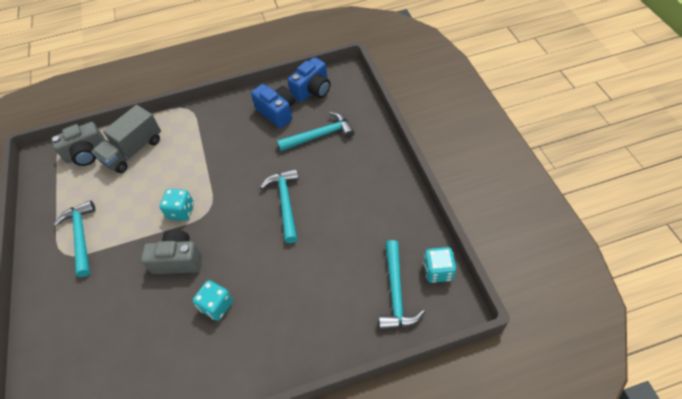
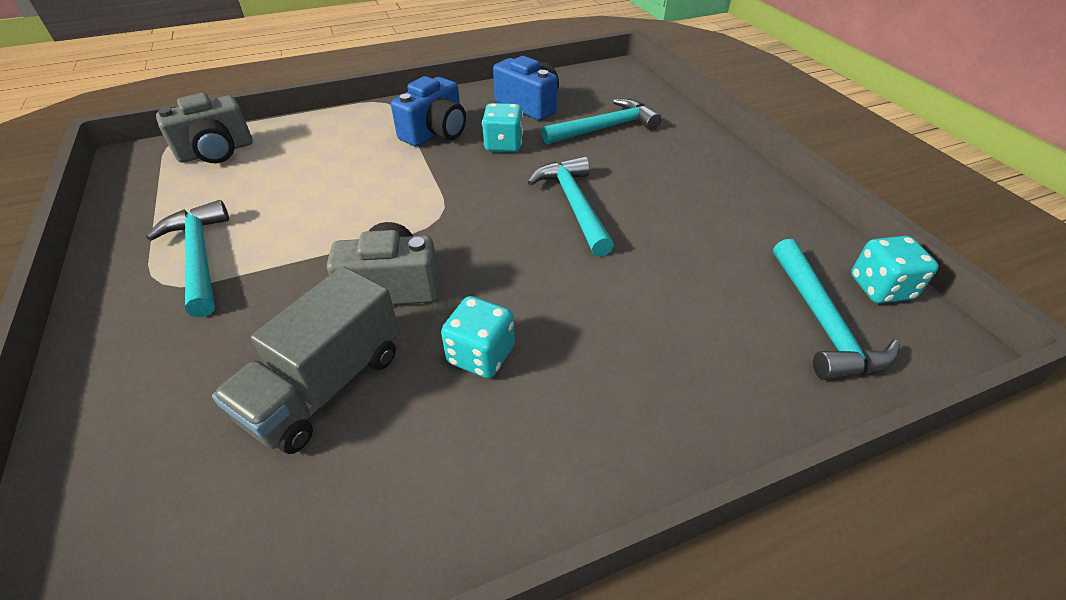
camera: 10 degrees left, 10 degrees down
grey truck [92,105,161,173] -> grey truck moved to [212,266,400,454]
turquoise dice [160,189,194,221] -> turquoise dice moved to [482,103,523,152]
blue camera [288,57,330,102] -> blue camera moved to [391,76,466,146]

